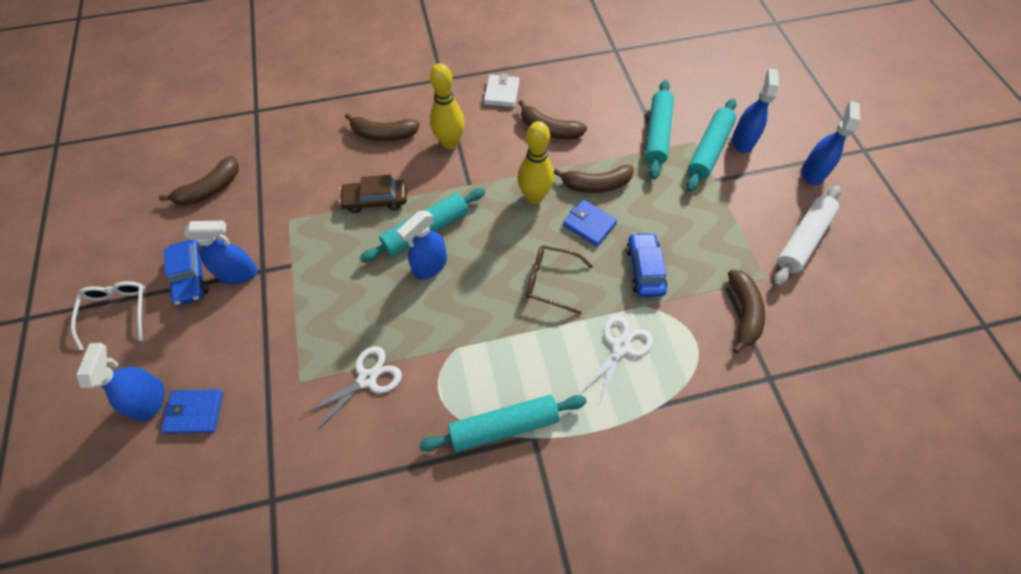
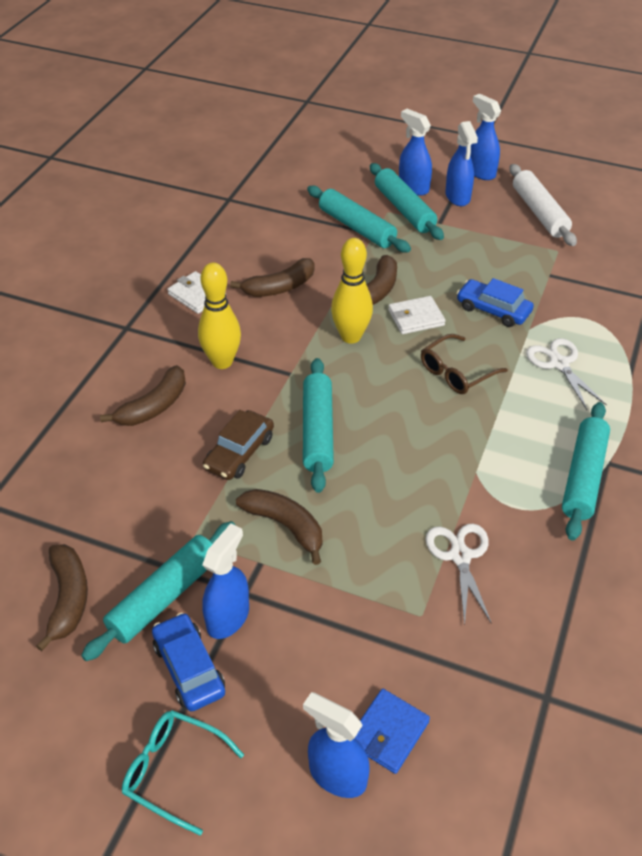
camera: 55 degrees left, 15 degrees down
white glasses [71,281,145,350] -> turquoise glasses [122,710,244,835]
blue car [164,240,209,306] -> blue car turned 135 degrees counterclockwise [152,613,225,711]
blue spray bottle [397,211,447,280] -> blue spray bottle moved to [445,121,478,206]
blue wallet [563,199,617,247] -> white wallet [388,296,446,334]
brown banana [728,270,765,354] -> brown banana moved to [236,489,322,565]
none -> turquoise rolling pin [81,521,235,661]

